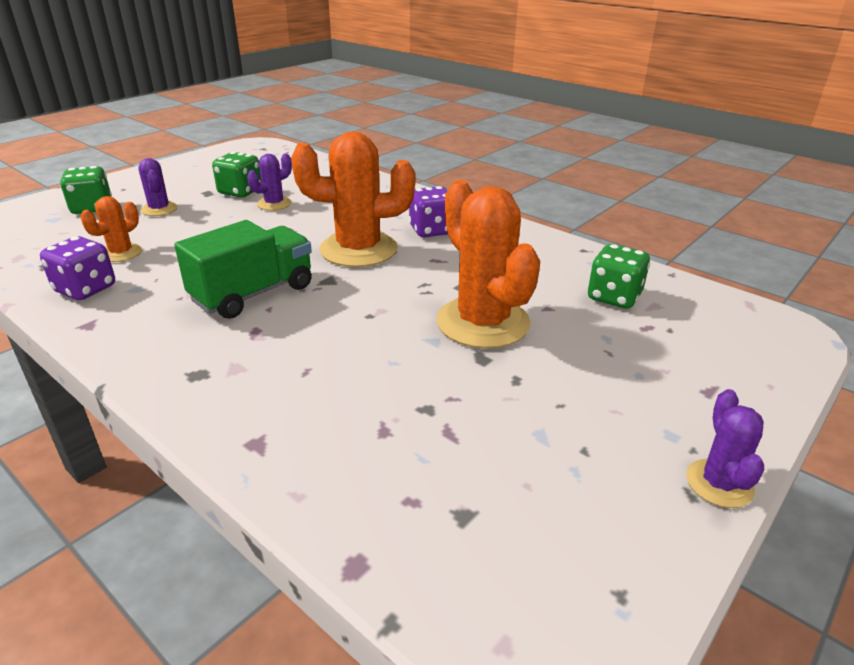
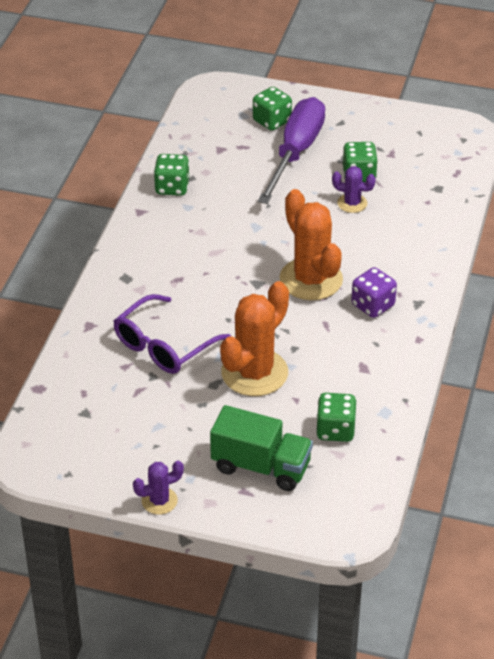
camera: 65 degrees right, 10 degrees up
purple dice [40,236,115,300] -> green dice [154,154,189,196]
orange cactus [81,196,142,262] -> none
purple cactus [138,158,177,216] -> purple screwdriver [258,97,325,204]
green truck [174,220,312,319] -> green truck moved to [210,405,313,491]
none -> purple glasses [114,294,231,374]

